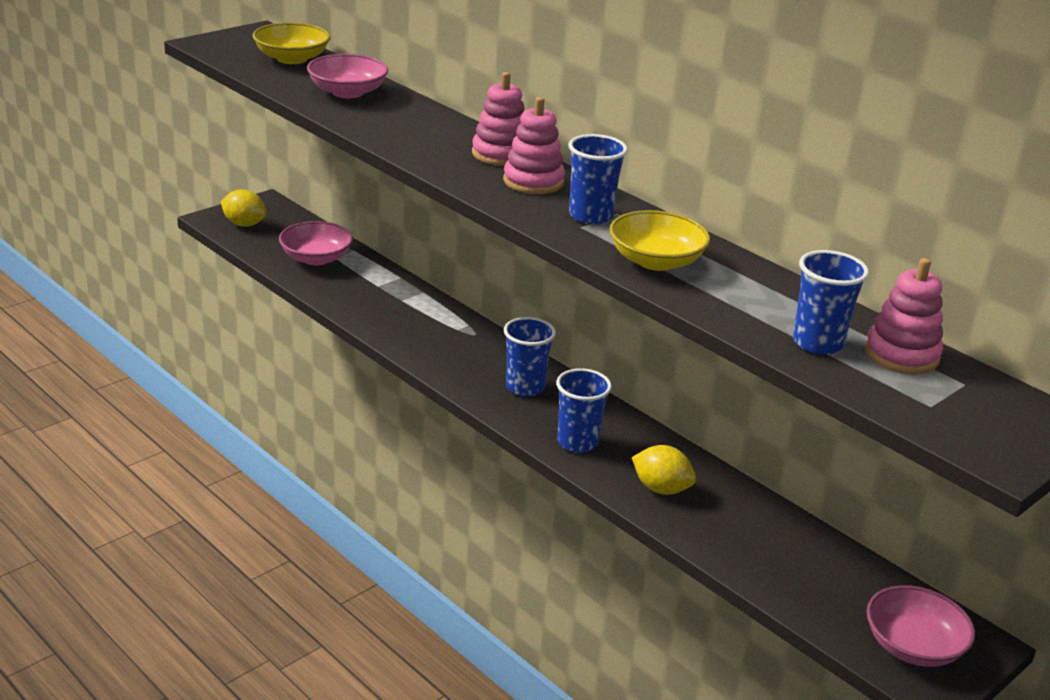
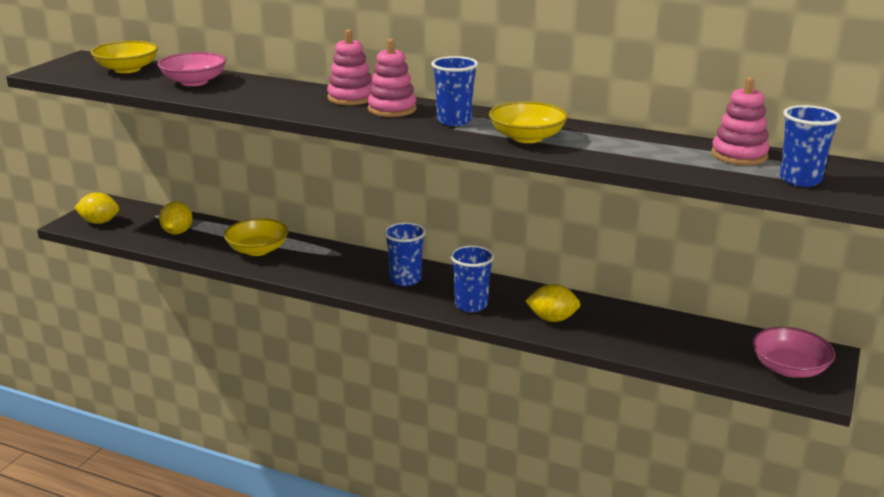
camera: 20 degrees left, 5 degrees down
pink bowl [279,221,353,265] -> yellow lemon [159,201,193,235]
blue cup [793,250,869,355] -> blue cup moved to [780,105,841,187]
none -> yellow bowl [224,218,289,256]

